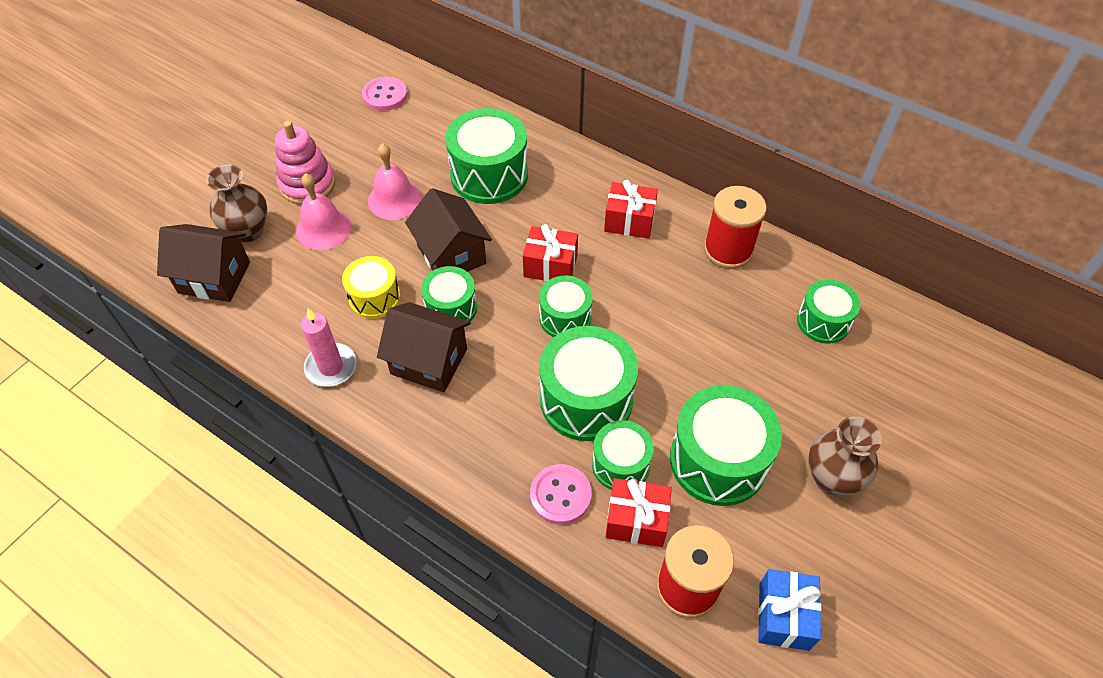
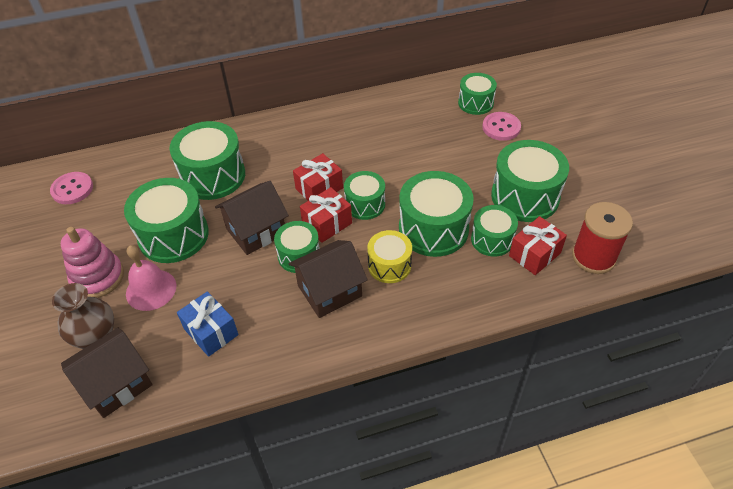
camera: 50 degrees left, 5 degrees down
pink candle [301,308,357,387] -> none
yellow drum [342,256,400,319] -> yellow drum moved to [367,230,412,283]
pink bell [368,143,422,220] -> green drum [124,178,209,263]
brown house [405,188,492,272] -> brown house turned 45 degrees counterclockwise [215,181,289,255]
pink button [530,464,592,524] -> pink button moved to [482,112,521,141]
red gift [604,180,658,239] -> red gift moved to [300,187,352,243]
red spool [704,186,767,269] -> none
blue gift [758,569,821,651] -> blue gift moved to [177,291,238,357]
brown vase [808,417,882,495] -> none

